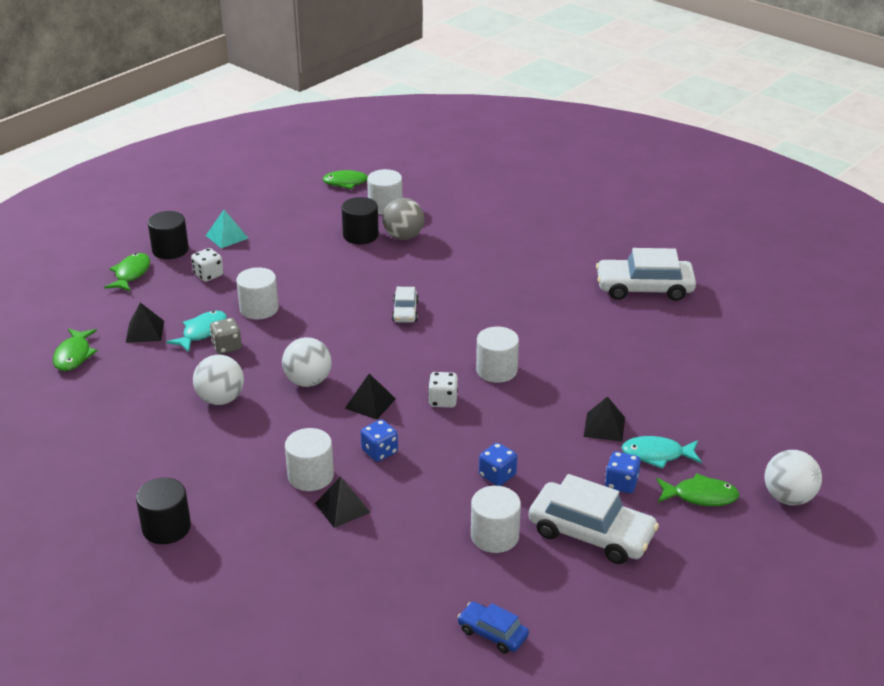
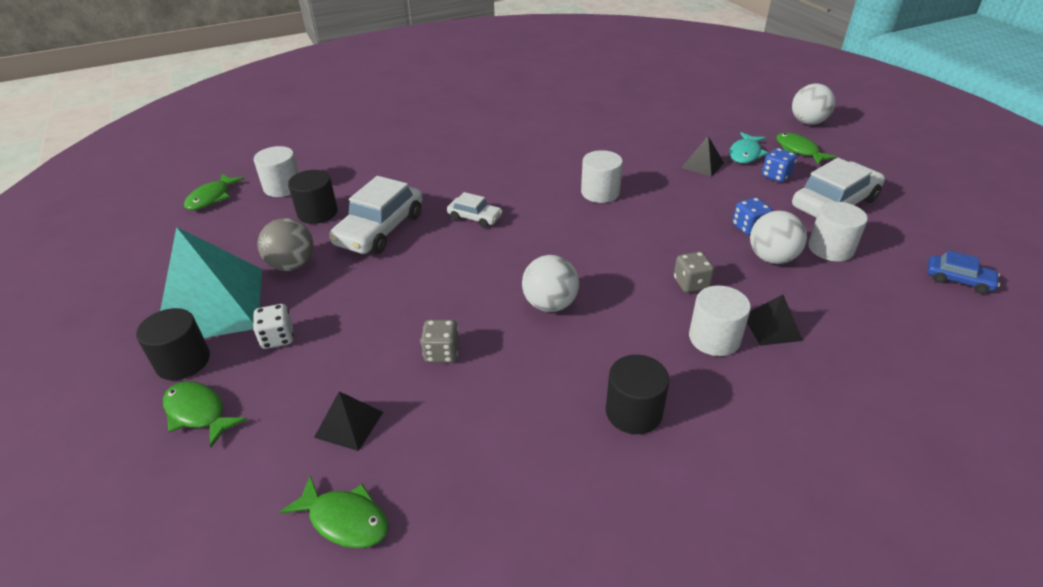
camera: 65 degrees left, 5 degrees up
black cylinder [136,478,191,544] -> black cylinder moved to [606,355,669,434]
turquoise fish [166,311,227,353] -> none
white ball [193,355,244,405] -> white ball moved to [750,211,807,264]
turquoise pyramid [206,210,248,249] -> turquoise pyramid [160,227,262,338], size x2.28
white cylinder [236,267,279,320] -> none
black pyramid [345,373,396,420] -> none
blue dice [361,420,398,462] -> grey dice [674,251,714,293]
grey ball [382,198,424,240] -> grey ball moved to [257,218,314,271]
white dice [428,372,458,408] -> none
blue car [457,602,529,654] -> blue car turned 120 degrees counterclockwise [927,250,1000,294]
white car [596,248,696,301] -> white car moved to [329,176,423,254]
green fish [657,473,739,506] -> green fish turned 60 degrees counterclockwise [776,132,837,165]

